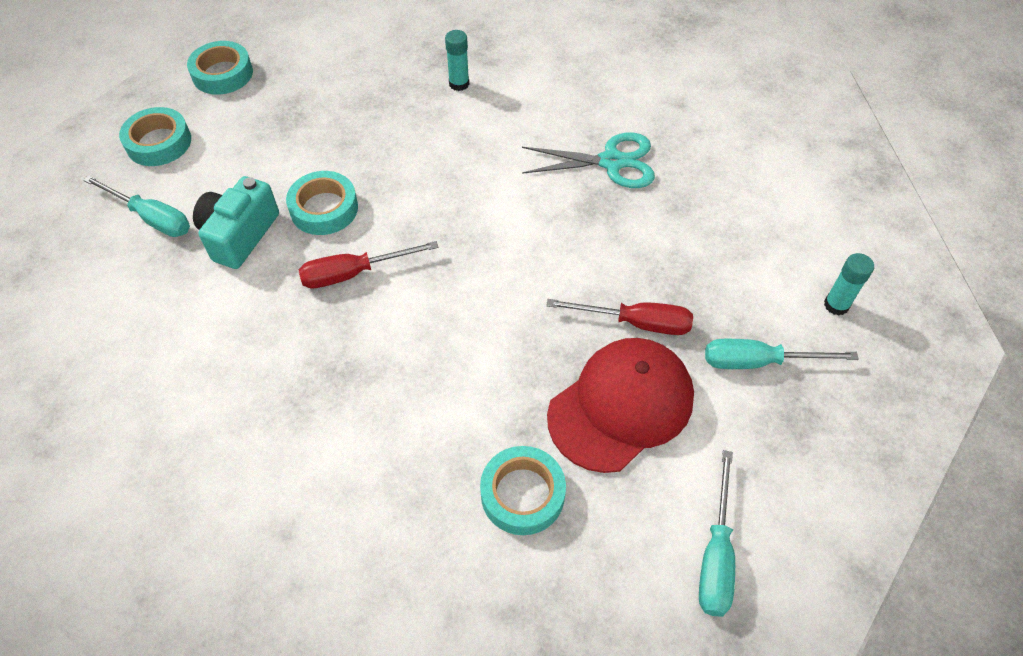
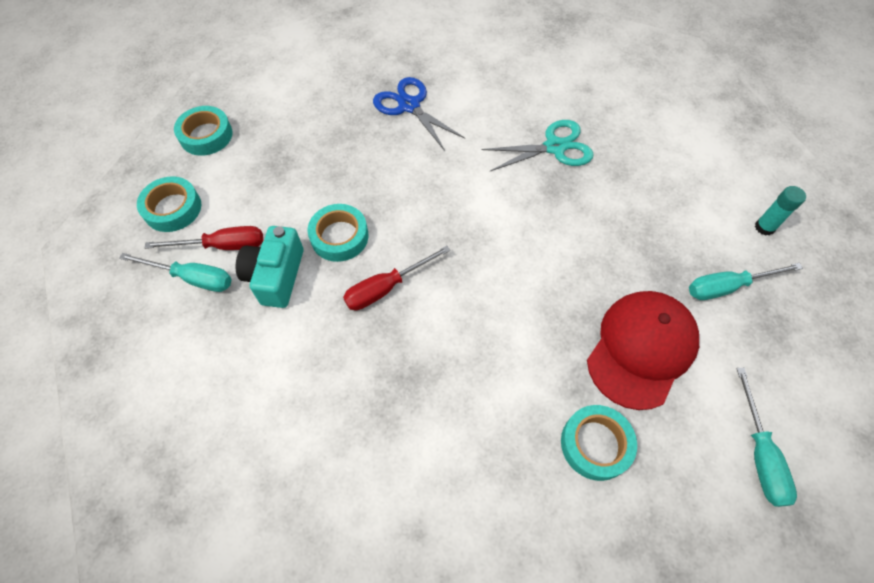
camera: 15 degrees left, 5 degrees up
turquoise glue stick [445,30,469,91] -> blue scissors [373,77,465,151]
red screwdriver [546,299,693,335] -> red screwdriver moved to [145,226,263,250]

